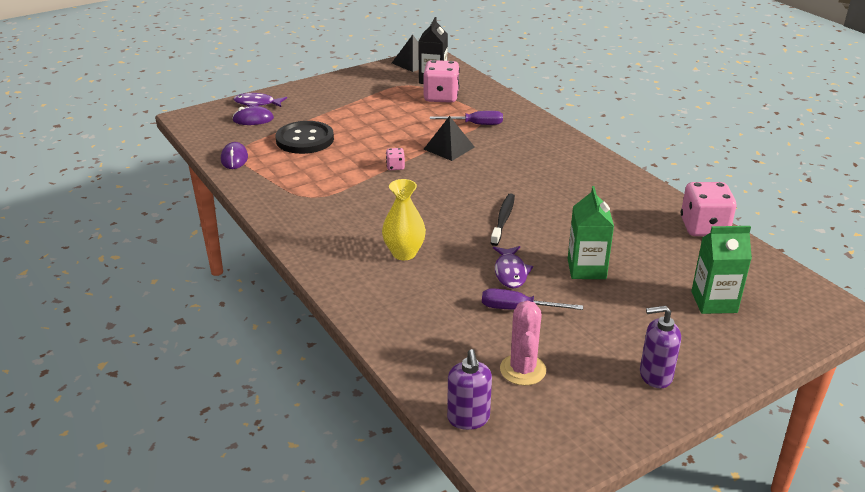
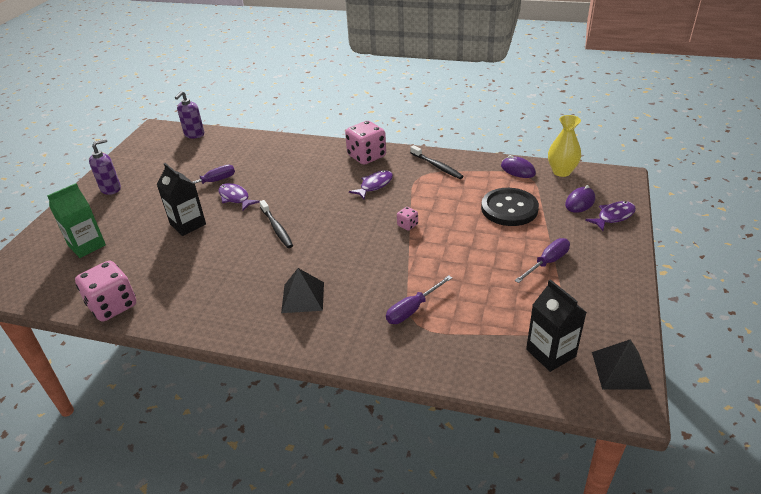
camera: 140 degrees right, 5 degrees up
yellow vase [382,179,426,260] -> yellow vase moved to [548,115,581,177]
pink dice [423,60,460,103] -> pink dice moved to [345,121,386,165]
black pyramid [424,116,475,161] -> black pyramid moved to [281,268,324,313]
purple soap dispenser [447,349,492,430] -> purple soap dispenser turned 105 degrees counterclockwise [175,91,204,139]
pink cactus [500,301,546,386] -> none
green carton [568,186,614,279] -> black carton [157,163,206,236]
none -> purple fish [349,170,393,199]
none -> black toothbrush [410,145,464,179]
none -> purple screwdriver [514,238,570,283]

